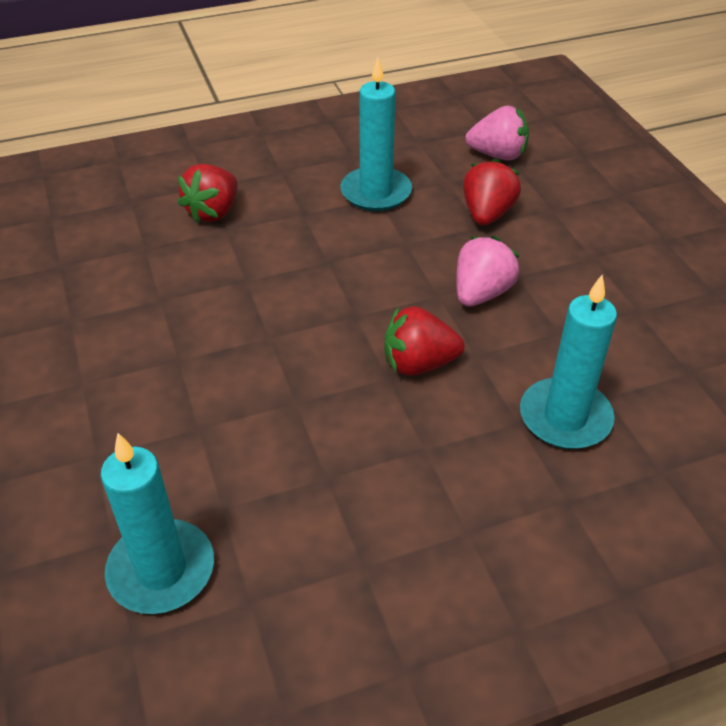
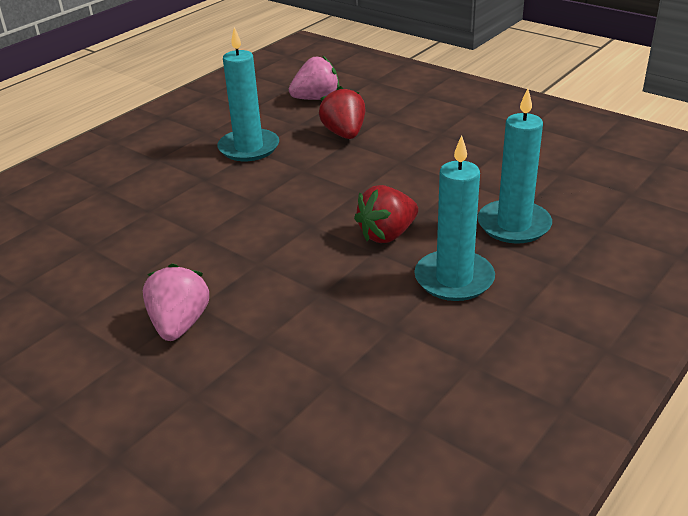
camera: 30 degrees left, 10 degrees down
turquoise candle [101,433,214,614] -> turquoise candle moved to [414,135,495,301]
red strawberry [178,164,237,223] -> none
pink strawberry [456,236,520,307] -> pink strawberry moved to [143,264,209,341]

